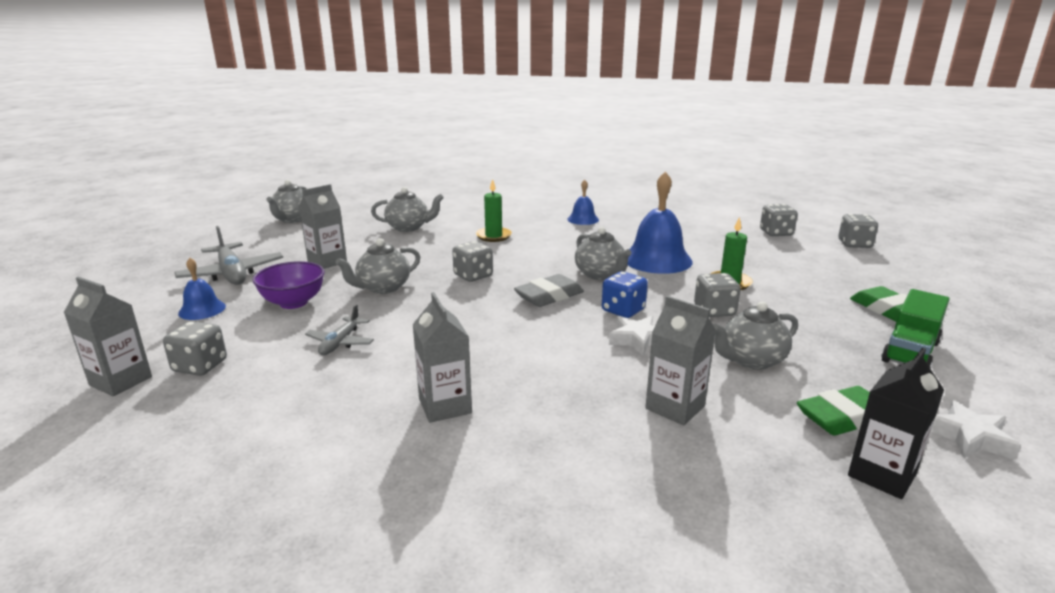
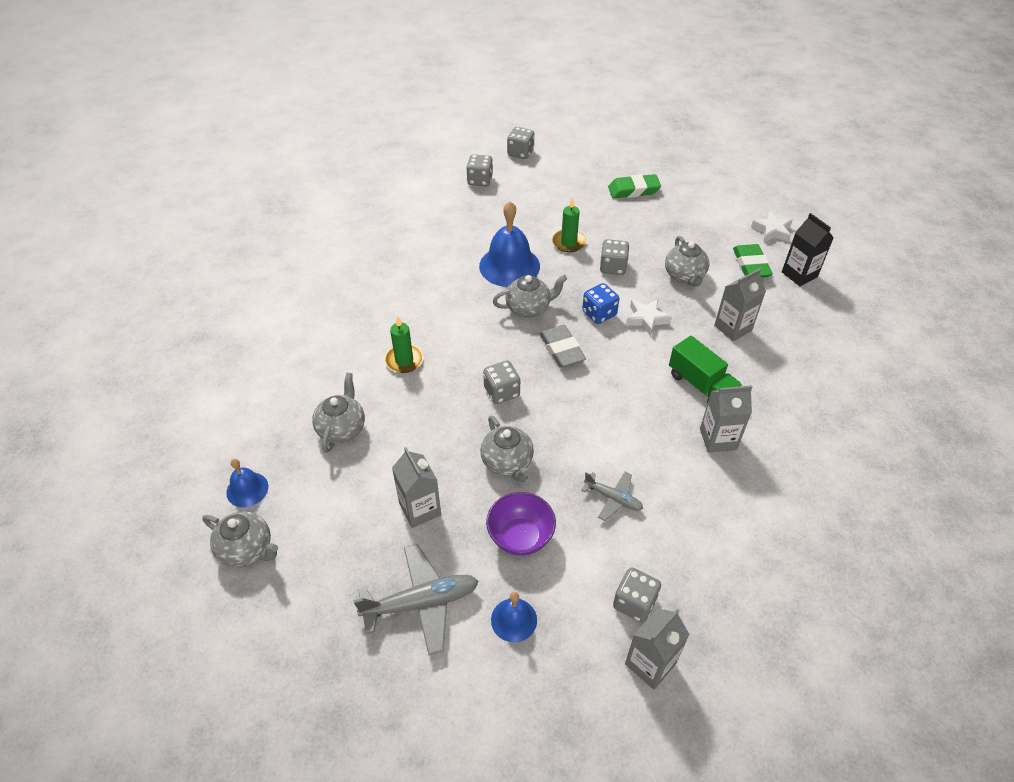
camera: 75 degrees left, 25 degrees up
blue bell [567,180,599,225] -> blue bell moved to [226,459,268,507]
green truck [881,289,949,369] -> green truck moved to [669,336,742,404]

